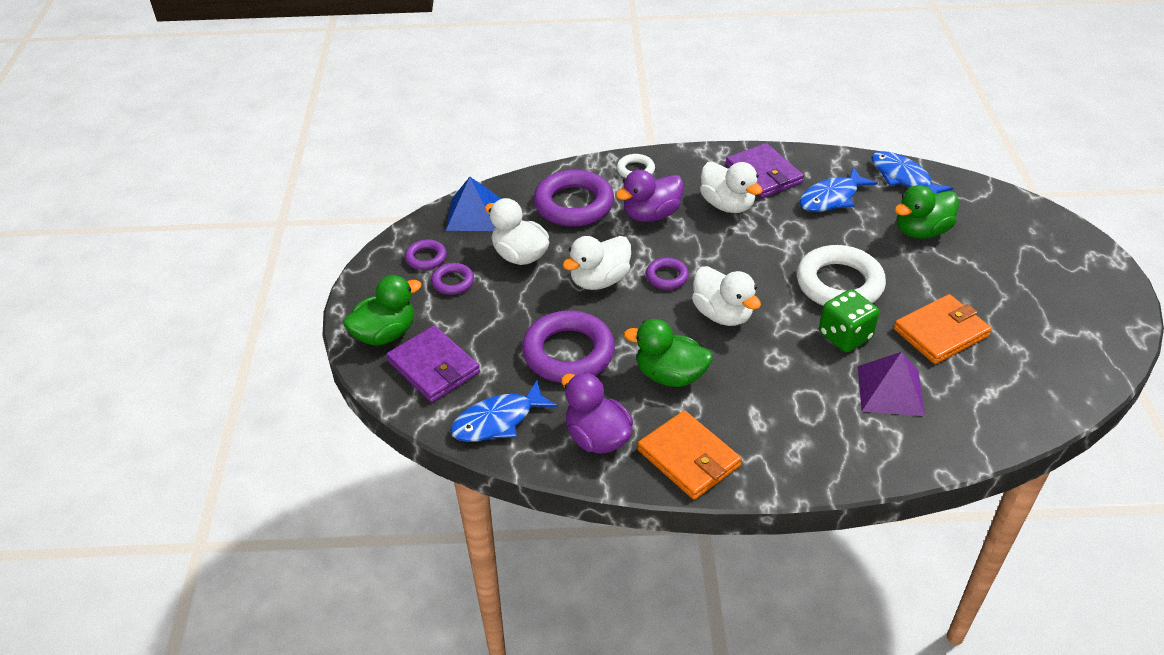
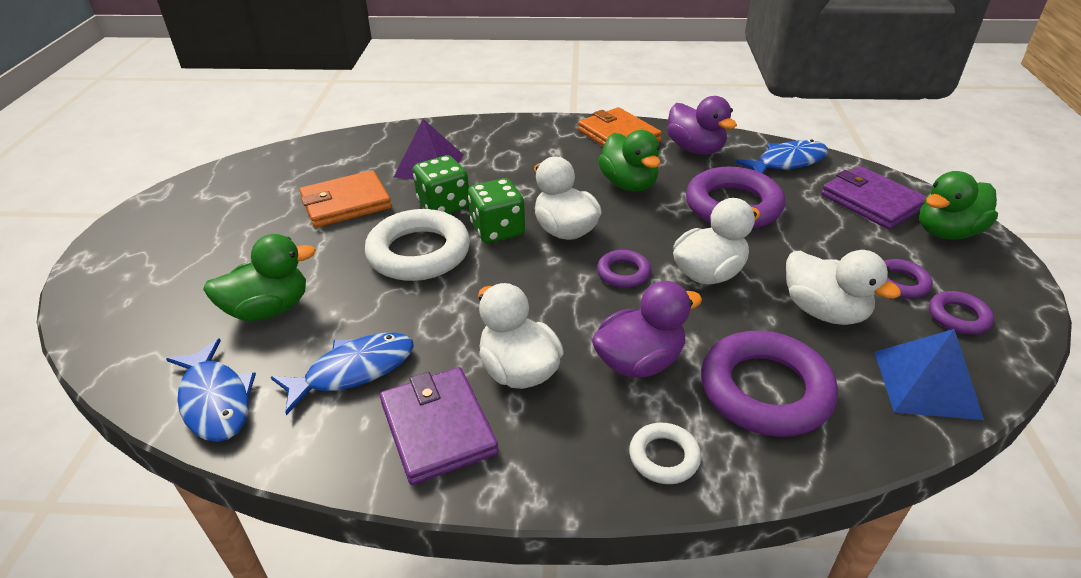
camera: 175 degrees left, 5 degrees down
green duck [624,319,713,387] -> green duck turned 45 degrees clockwise [598,130,661,192]
none -> green dice [468,178,525,243]

